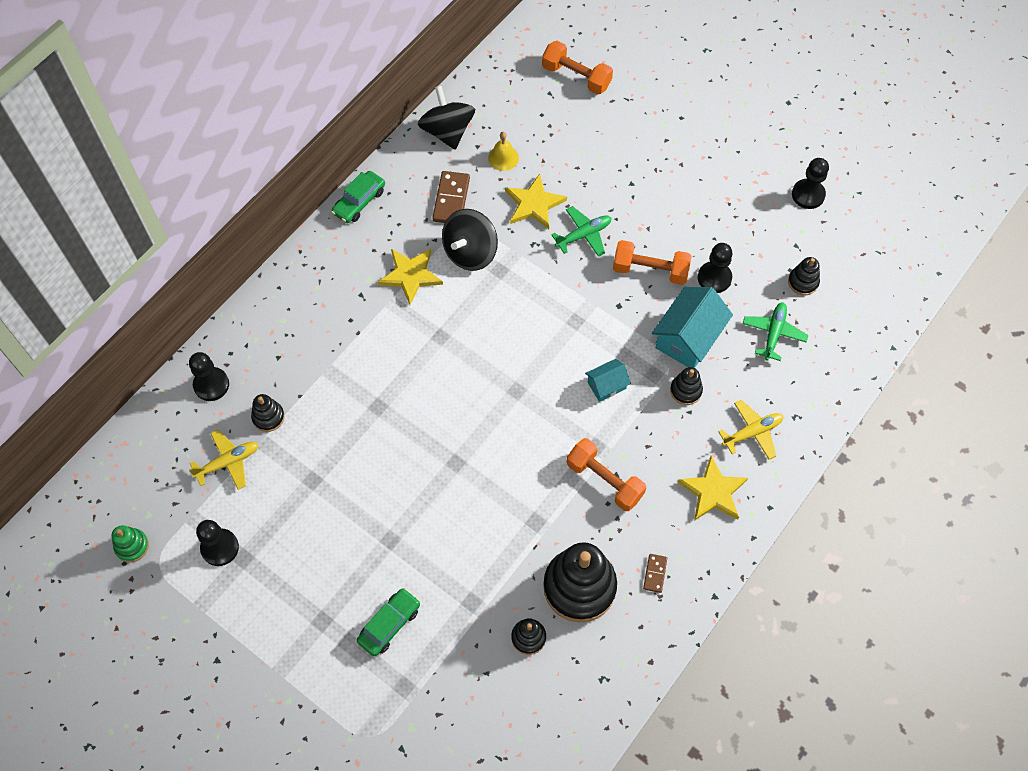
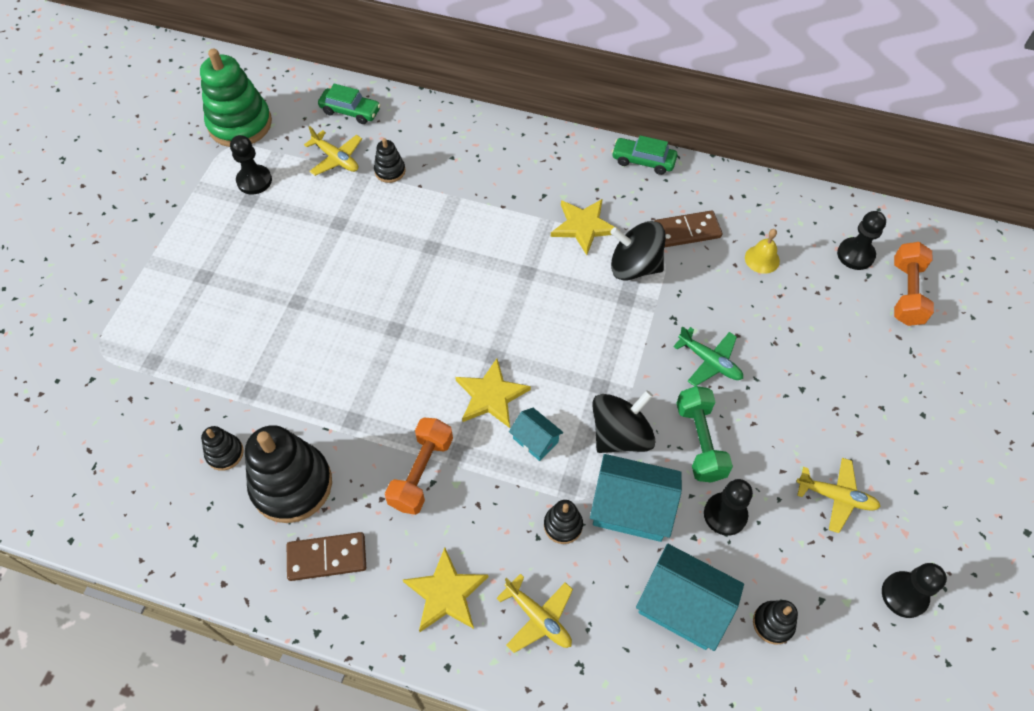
camera: 70 degrees right, 5 degrees down
green stacking toy [112,525,149,562] -> green stacking toy [200,49,272,147], size x2.13
black pawn [189,352,229,401] -> black pawn moved to [837,211,886,270]
green car [357,588,420,656] -> green car moved to [318,83,381,124]
black spinning top [418,86,475,149] -> black spinning top moved to [592,390,656,453]
yellow star [505,174,567,229] -> yellow star moved to [455,359,531,428]
orange dumbbell [613,240,692,285] -> green dumbbell [676,386,733,482]
brown domino [643,554,667,593] -> brown domino [287,532,366,581], size x1.78
green plane [742,302,808,361] -> turquoise house [636,544,744,651]
none -> yellow plane [796,458,881,533]

